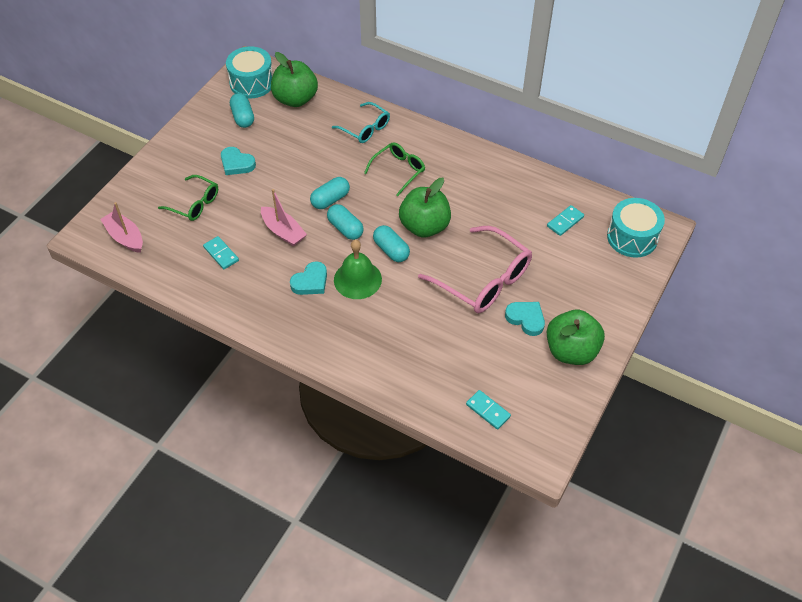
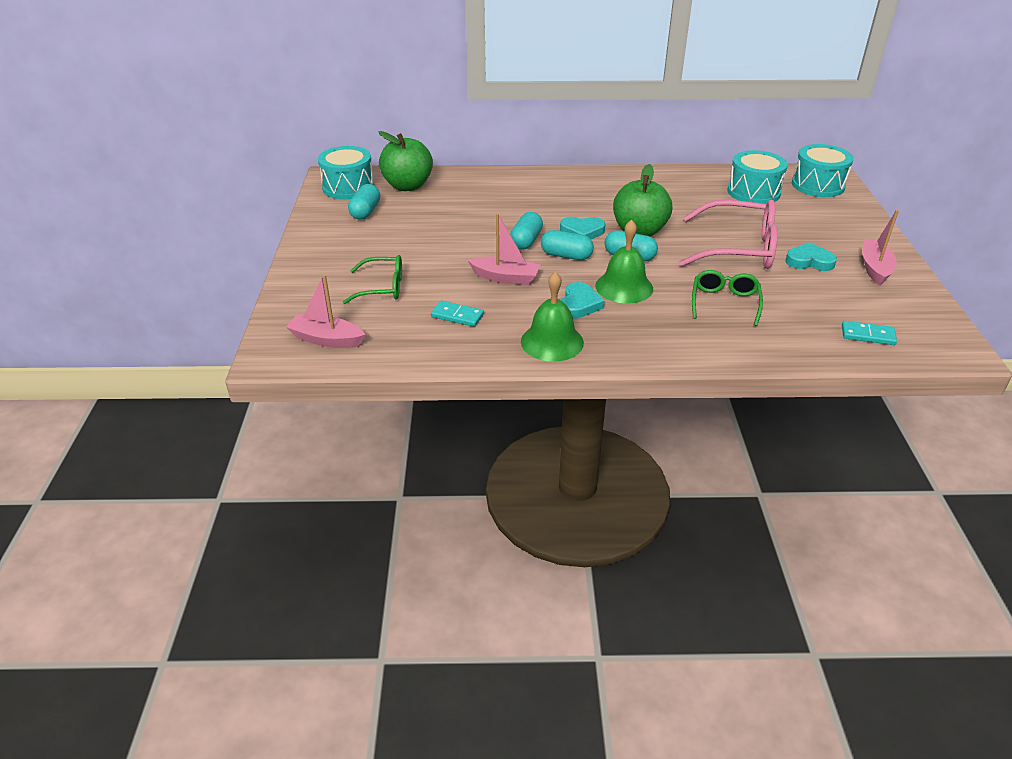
camera: 30 degrees left, 15 degrees down
turquoise heart [221,147,256,175] -> turquoise heart moved to [560,217,606,239]
turquoise capsule [230,93,254,128] -> turquoise capsule turned 60 degrees clockwise [348,184,380,220]
turquoise glasses [332,102,390,143] -> none
green glasses [364,142,425,196] -> green glasses moved to [692,270,763,326]
turquoise domino [547,205,584,236] -> turquoise drum [727,150,788,204]
green apple [547,310,605,365] -> pink boat [862,210,899,286]
none -> green bell [521,271,584,362]

